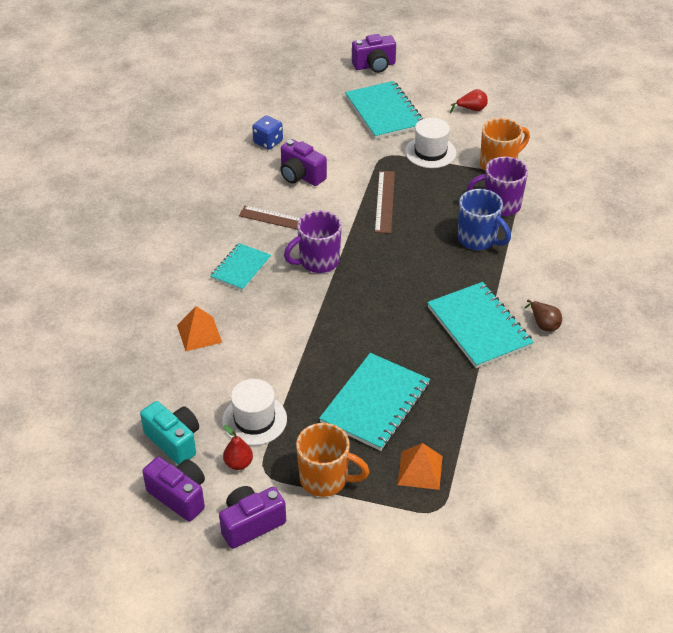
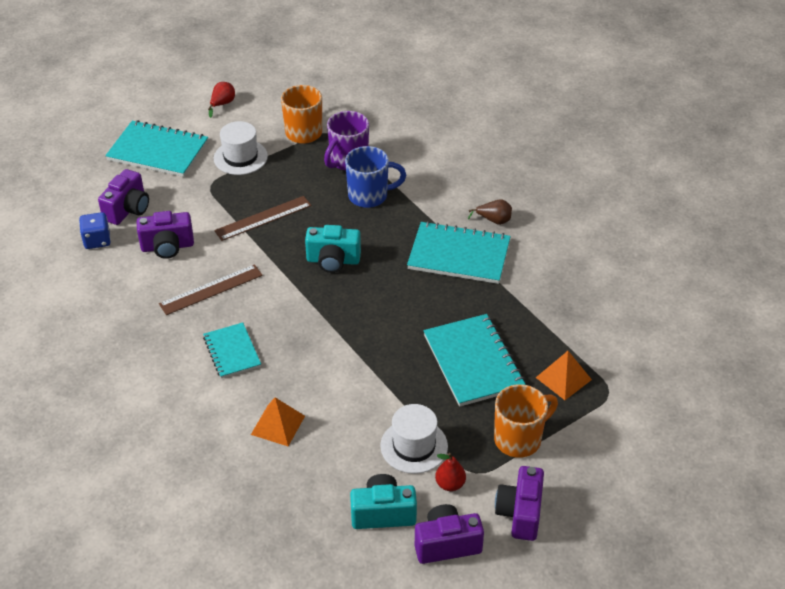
camera: 50 degrees left, 0 degrees up
purple mug [284,210,342,273] -> none
purple camera [352,34,396,73] -> purple camera moved to [98,169,149,225]
brown ruler [375,171,395,233] -> brown ruler turned 75 degrees counterclockwise [214,196,312,241]
none -> turquoise camera [305,225,361,273]

